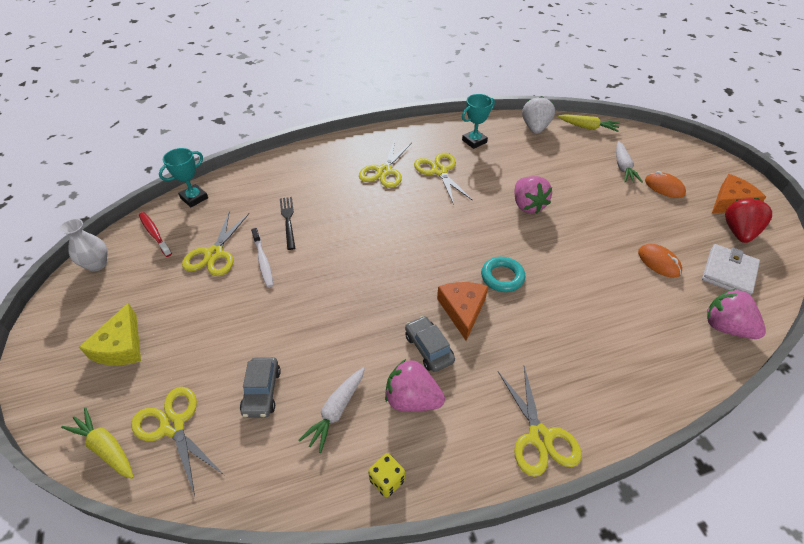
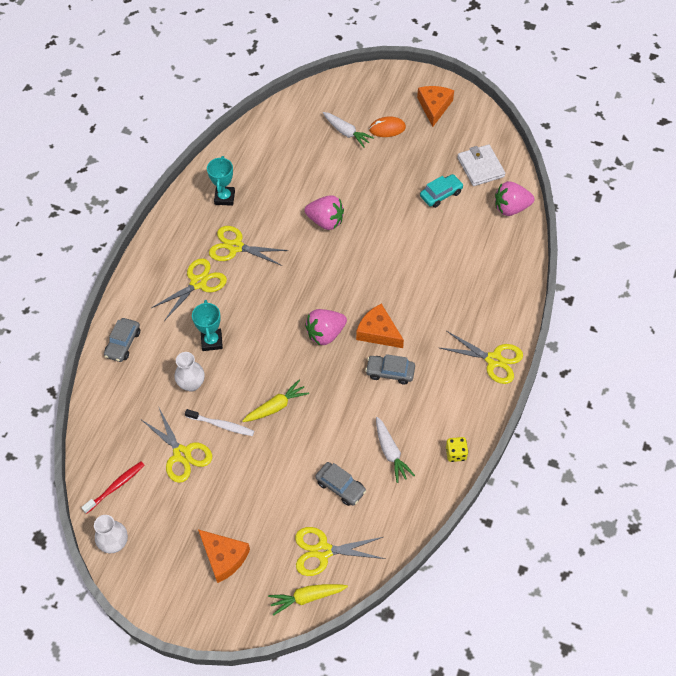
camera: 50 degrees left, 10 degrees up
yellow cheese [79,303,141,365] -> orange cheese [198,529,250,583]
red toothbrush [139,212,172,257] -> red toothbrush turned 135 degrees clockwise [81,462,145,514]
turquoise trophy [159,148,208,207] -> turquoise trophy moved to [192,300,223,351]
black fork [280,197,295,250] -> white vase [174,352,205,391]
yellow scissors [359,140,412,188] -> yellow scissors turned 105 degrees counterclockwise [151,258,227,321]
pink strawberry [385,359,445,412] -> pink strawberry moved to [305,309,347,345]
turquoise ring [481,257,525,292] -> none
white strawberry [522,96,555,134] -> none
yellow carrot [558,114,620,132] -> yellow carrot moved to [242,380,309,422]
orange mouse [638,244,682,277] -> turquoise car [420,174,464,208]
red strawberry [725,198,772,243] -> none
none -> grey car [104,318,140,362]

